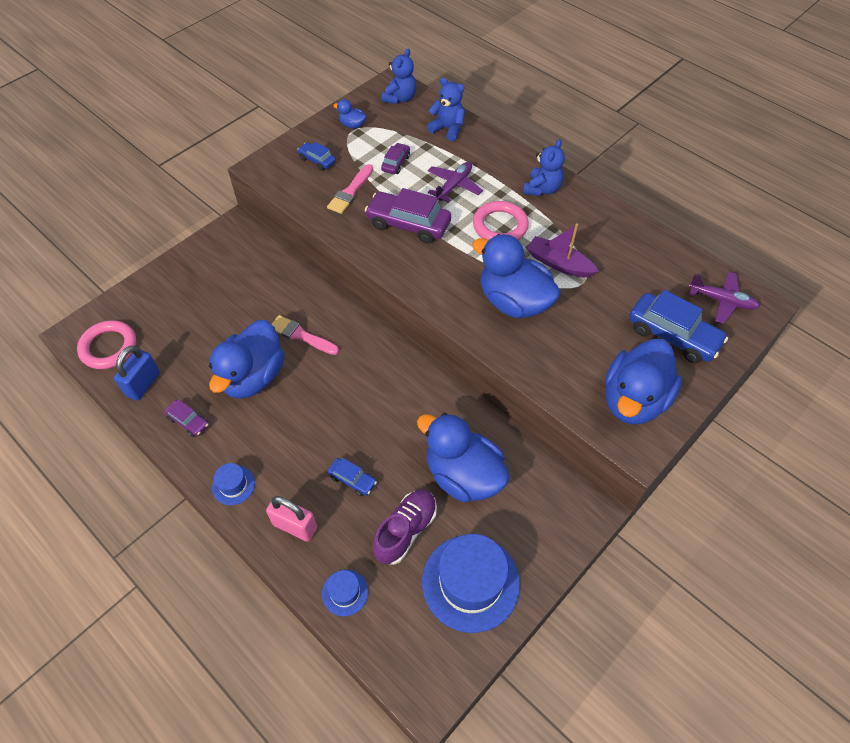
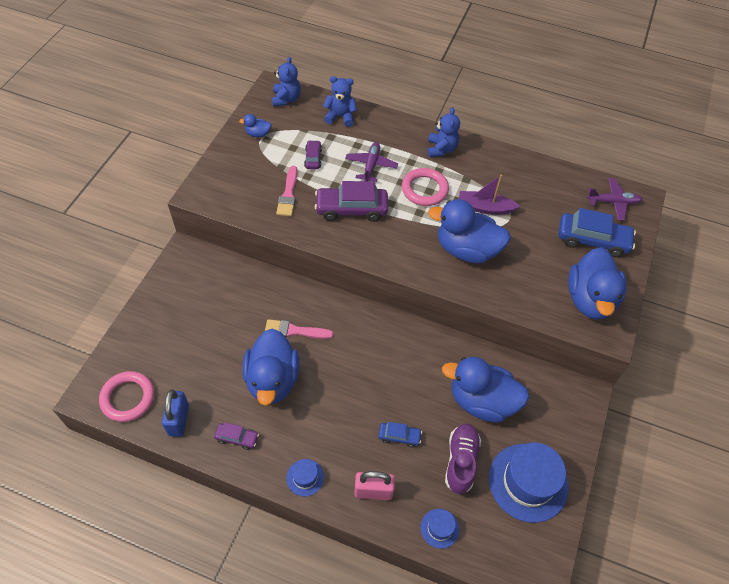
camera: 25 degrees left, 0 degrees up
blue car [297,142,336,170] -> none

